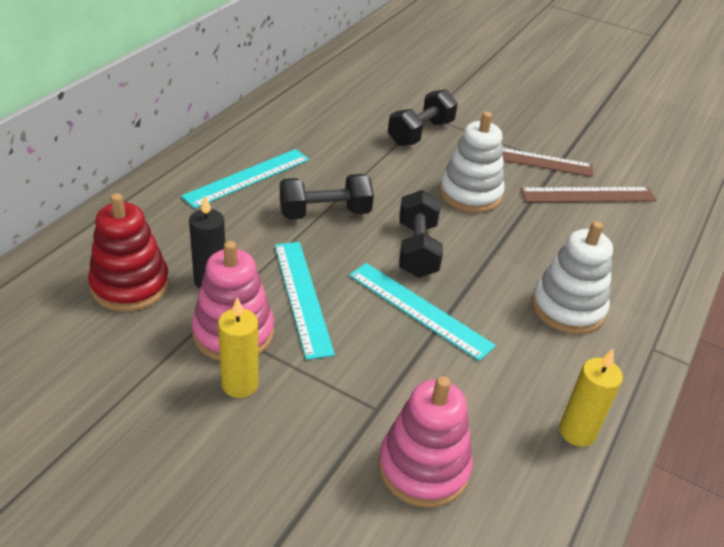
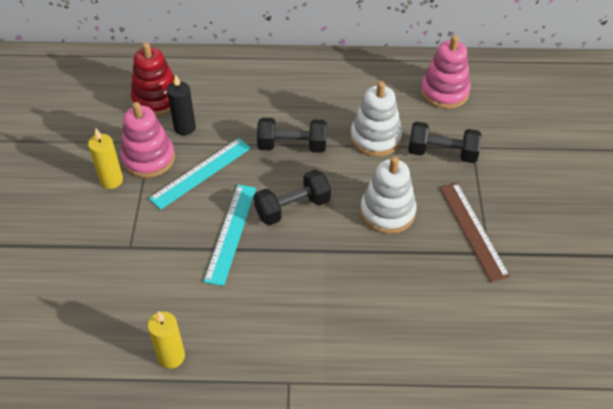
camera: 65 degrees right, 10 degrees up
turquoise ruler [181,149,309,209] -> none
black dumbbell [280,174,374,219] -> black dumbbell turned 45 degrees counterclockwise [257,117,327,153]
pink stacking toy [378,376,473,508] -> pink stacking toy moved to [421,35,471,109]
brown ruler [520,187,657,202] -> none
white stacking toy [532,221,613,334] -> white stacking toy moved to [350,81,402,157]

